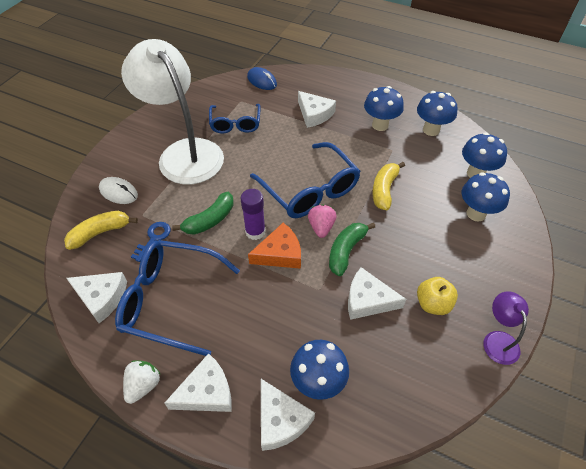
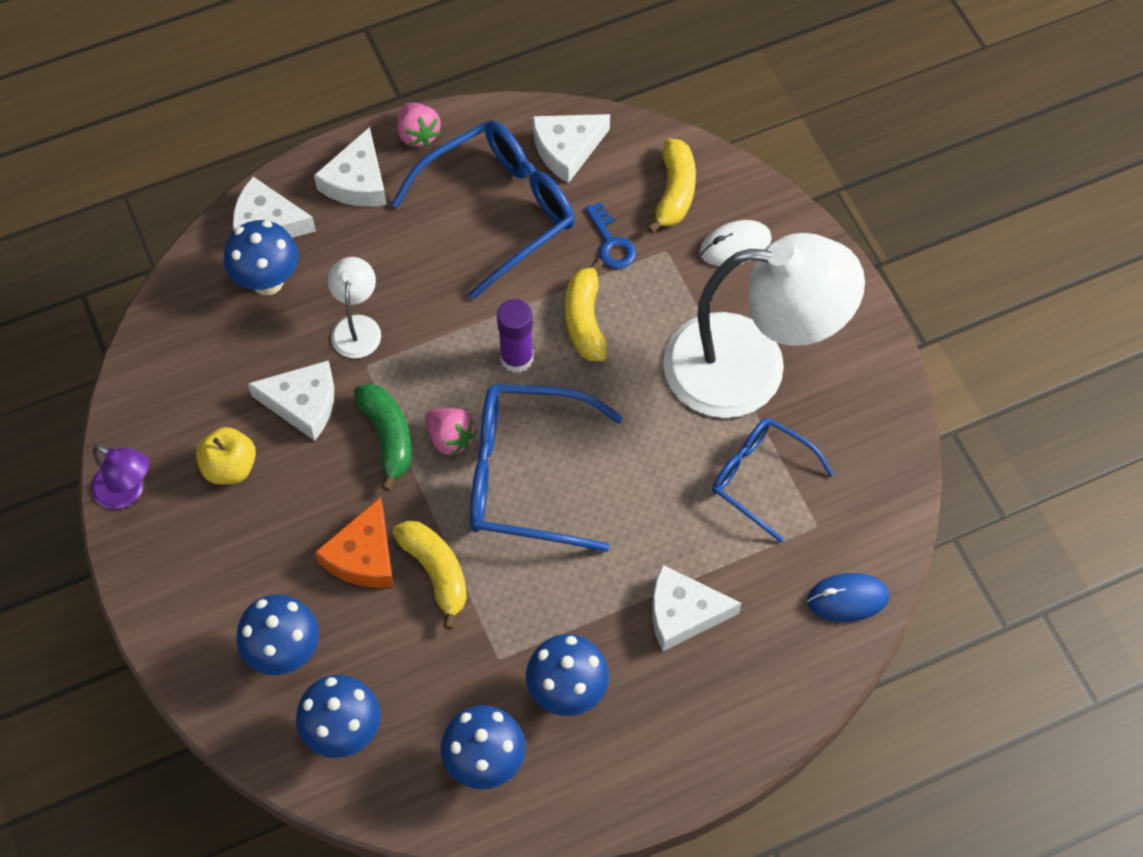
camera: 130 degrees right, 10 degrees up
white strawberry [123,360,160,404] -> pink strawberry [397,103,441,147]
green banana [172,192,233,235] -> yellow banana [565,258,608,361]
orange cheese [248,223,301,269] -> orange cheese moved to [315,497,393,588]
white cheese [348,267,406,320] -> white cheese turned 45 degrees clockwise [248,360,334,441]
none -> white lamp [328,257,381,358]

